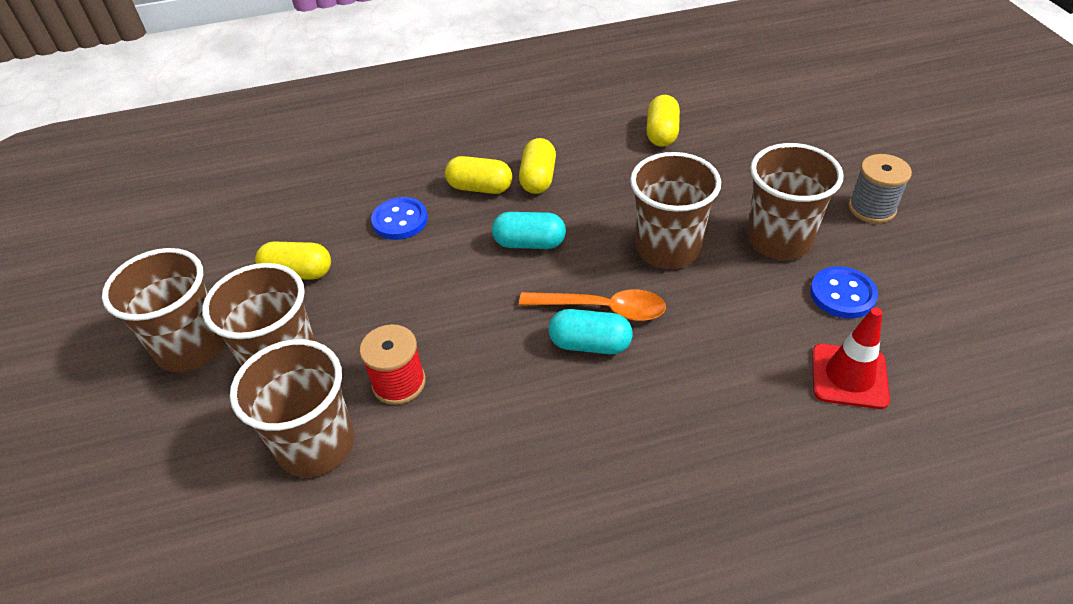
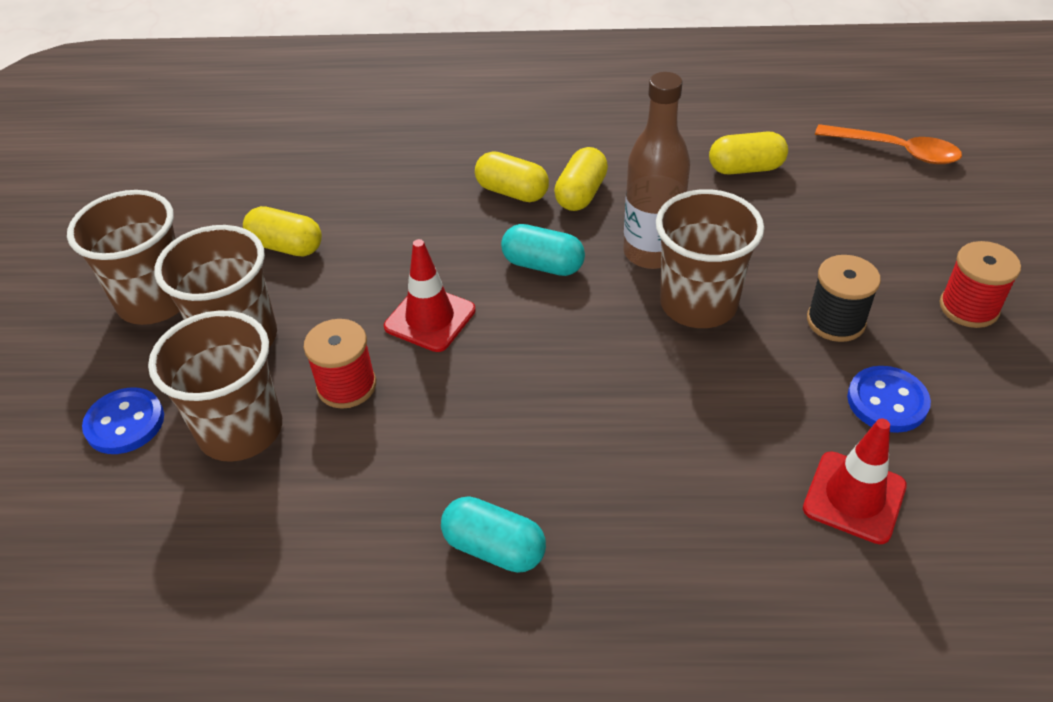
camera: 15 degrees right, 0 degrees up
blue button [371,197,428,240] -> blue button moved to [82,387,164,454]
orange spoon [519,289,666,321] -> orange spoon moved to [815,124,962,164]
turquoise capsule [549,309,633,354] -> turquoise capsule moved to [441,496,546,573]
yellow capsule [646,95,680,147] -> yellow capsule turned 60 degrees clockwise [709,132,788,175]
brown cup [747,143,844,260] -> black spool [807,255,881,342]
grey spool [849,154,912,224] -> red spool [940,241,1021,328]
none -> red traffic cone [384,239,476,352]
none -> brown bottle [623,72,690,269]

